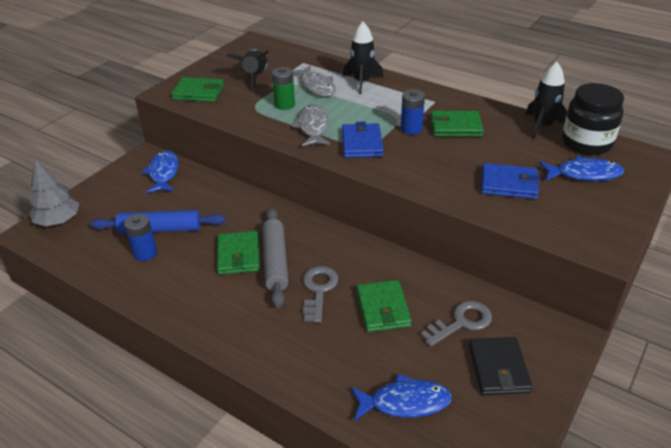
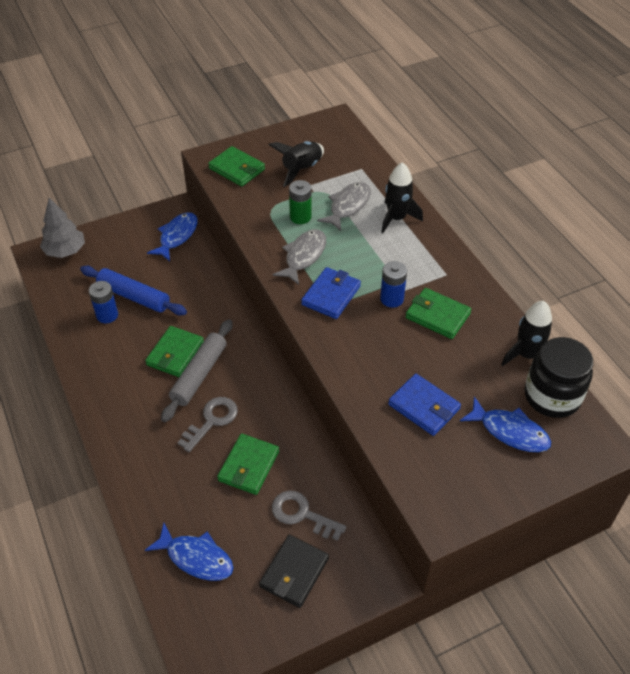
camera: 30 degrees right, 10 degrees up
grey fish [293,65,336,97] -> grey fish turned 150 degrees counterclockwise [317,182,371,231]
grey key [420,301,492,347] -> grey key turned 150 degrees counterclockwise [272,490,347,541]

